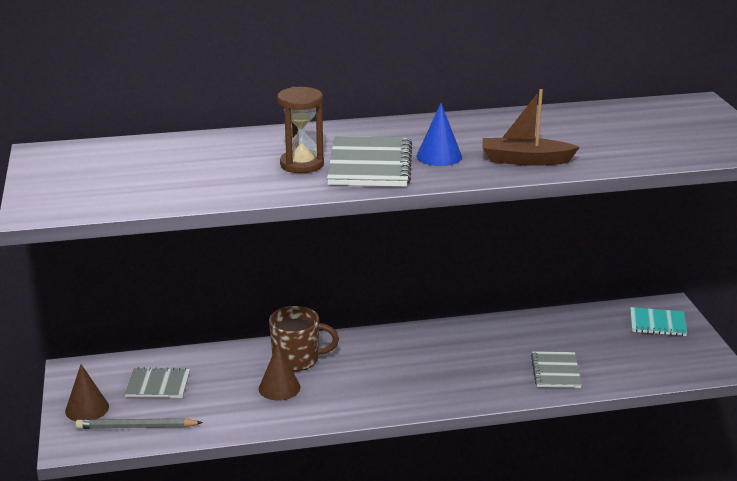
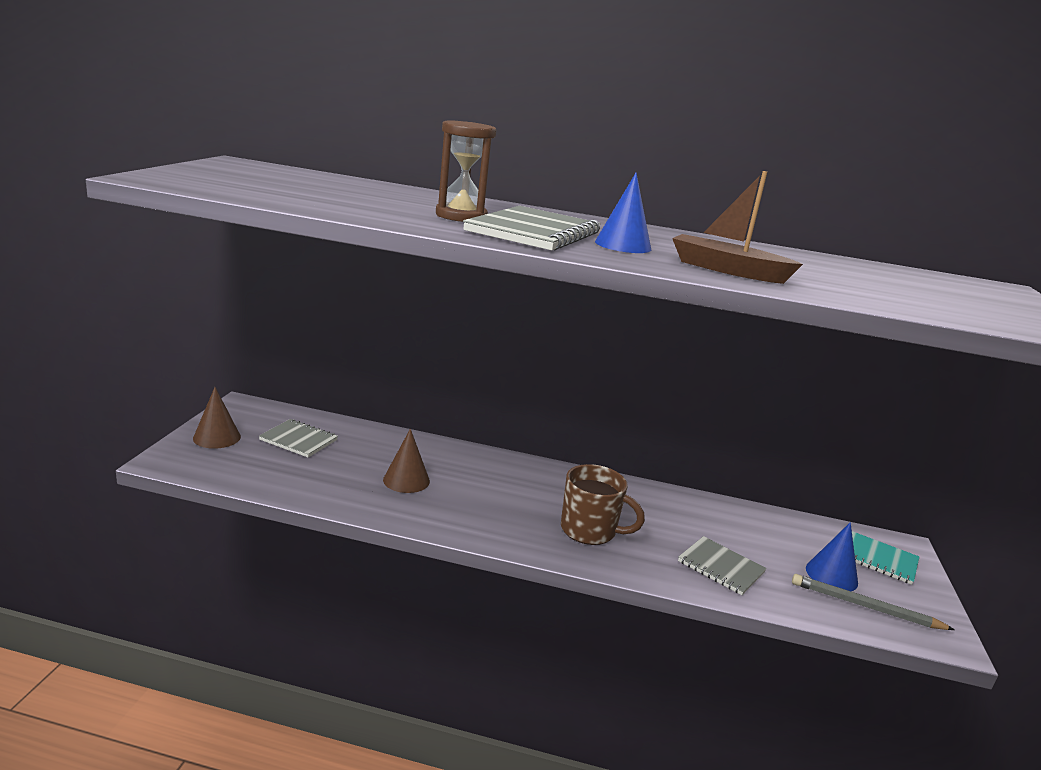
camera: 20 degrees right, 5 degrees down
grey pencil [75,418,203,429] -> grey pencil moved to [792,574,955,630]
brown mug [269,306,339,371] -> brown mug moved to [561,464,645,545]
grey notebook [531,351,582,388] -> grey notebook turned 75 degrees counterclockwise [678,536,767,595]
none -> blue cone [806,522,858,591]

